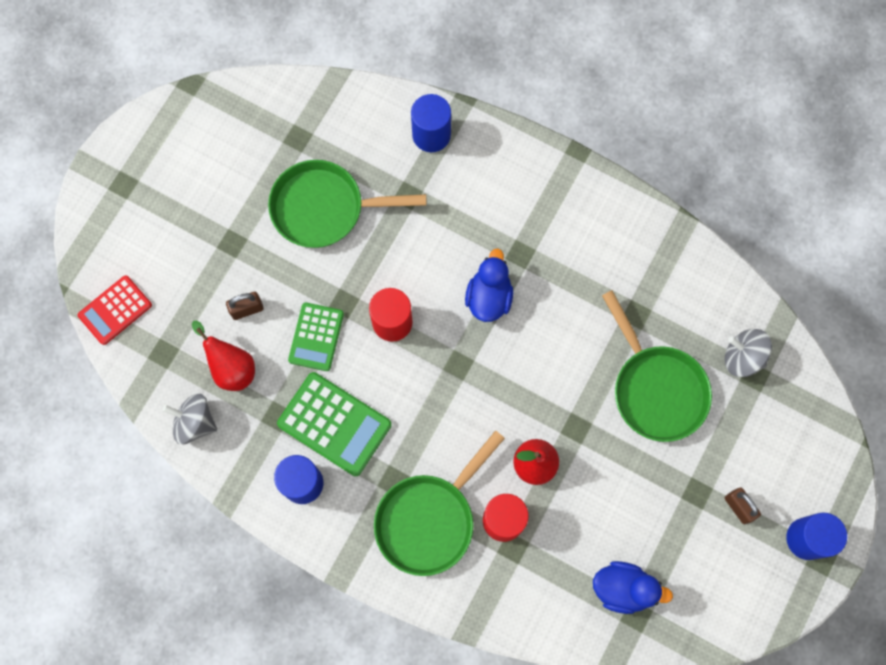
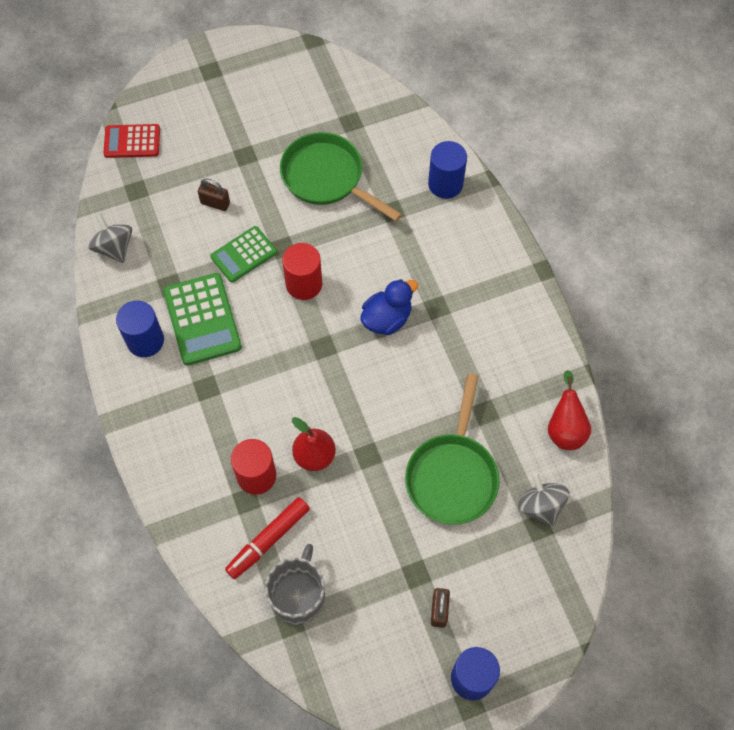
camera: 40 degrees right, 10 degrees down
red pear [192,320,255,391] -> red pear moved to [548,370,591,450]
green pan [374,430,505,576] -> none
blue duck [593,561,673,614] -> grey mug [265,544,325,625]
none -> red marker [225,497,310,579]

